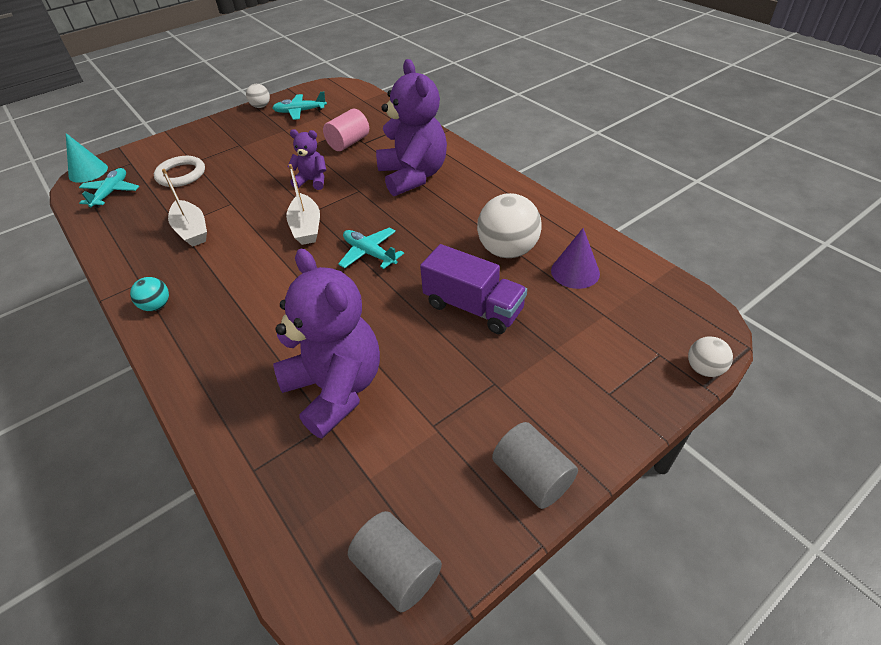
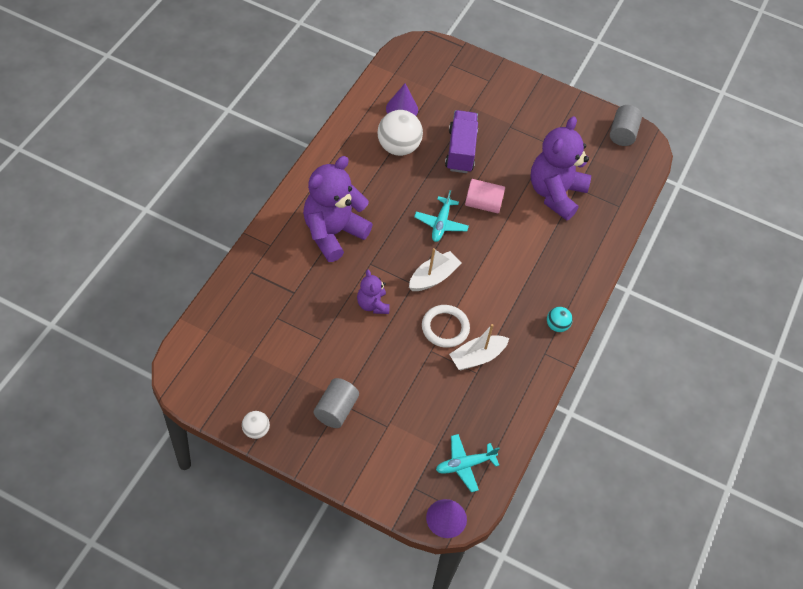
camera: 125 degrees left, 10 degrees up
turquoise cone [66,133,108,183] -> purple cone [426,499,467,538]
white ring [154,156,205,187] -> white ring moved to [422,305,470,348]
white boat [162,169,207,247] -> white boat turned 150 degrees counterclockwise [449,324,509,371]
turquoise plane [272,92,327,120] -> none
pink cylinder [323,109,369,151] -> pink cylinder moved to [465,179,505,213]
grey cylinder [492,422,578,509] -> grey cylinder moved to [314,378,359,428]
white ball [688,336,733,377] -> none

